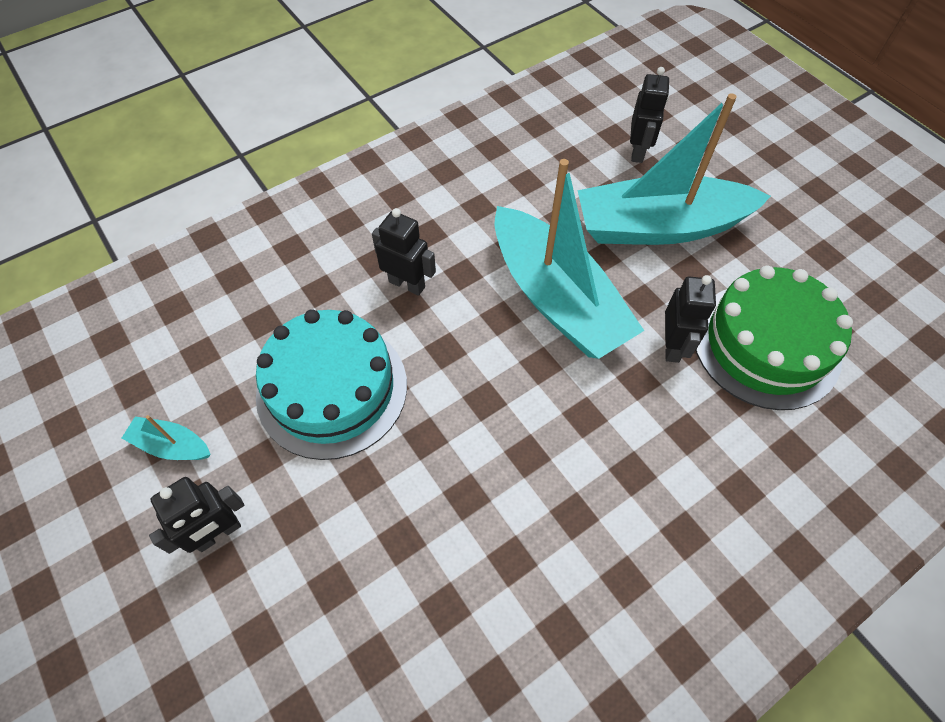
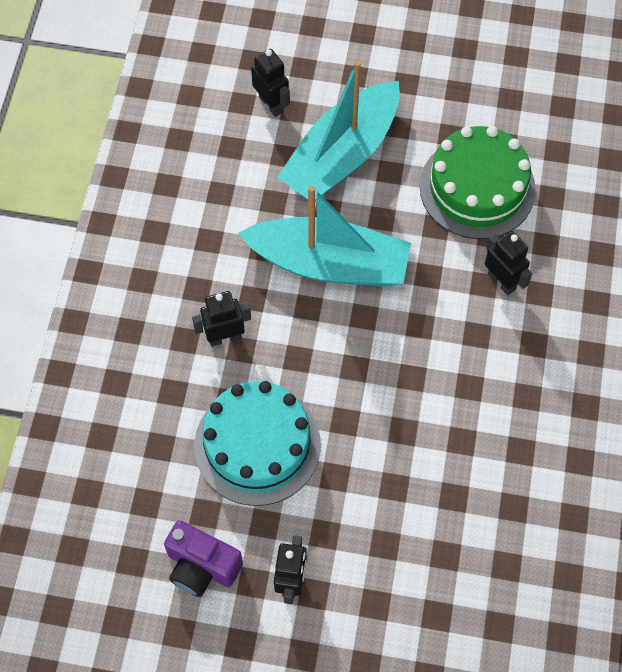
camera: 45 degrees left, 5 degrees up
turquoise boat [122,415,211,460] -> purple camera [164,520,243,597]
black robot [665,275,716,363] -> black robot moved to [485,231,532,295]

